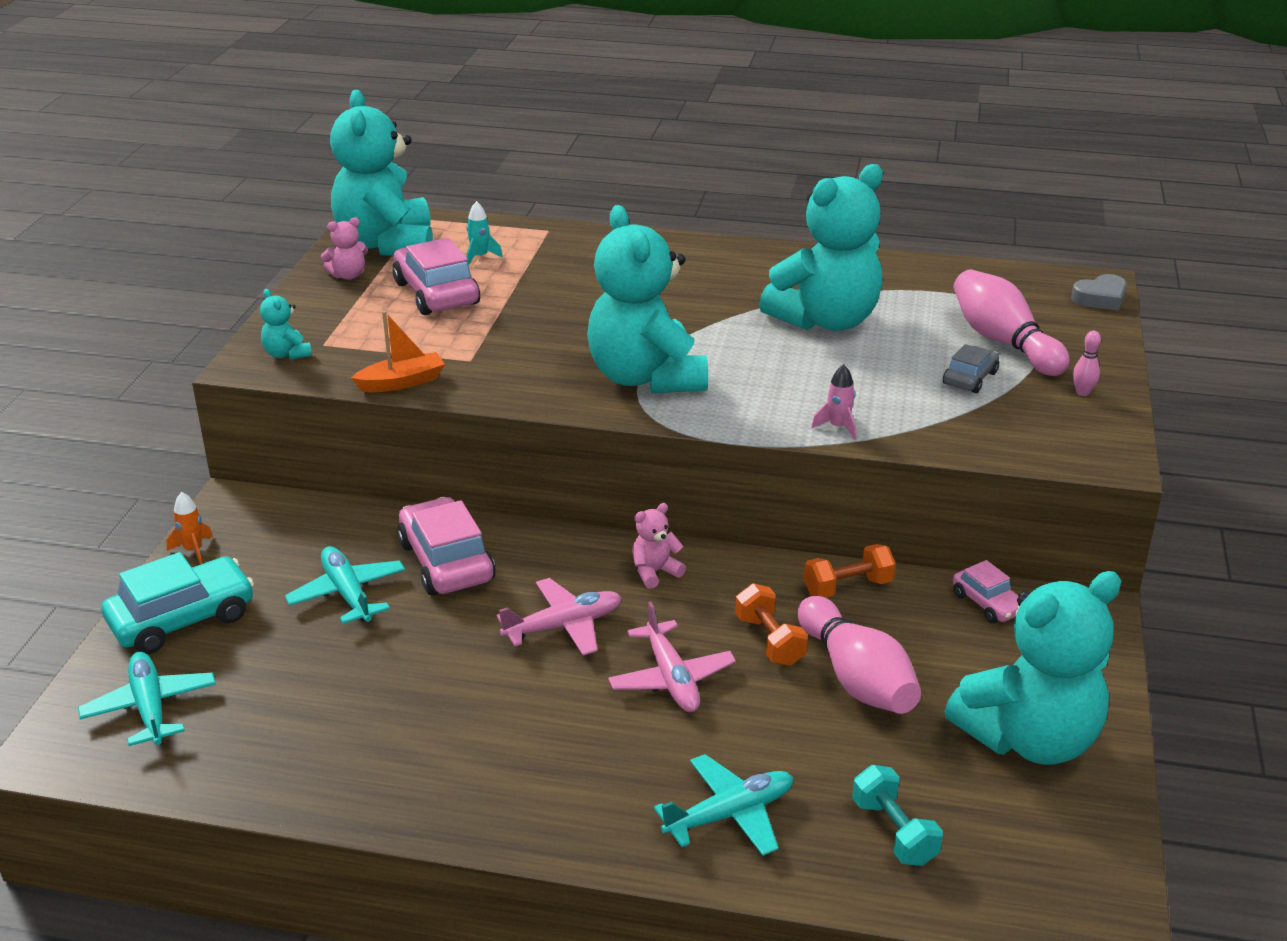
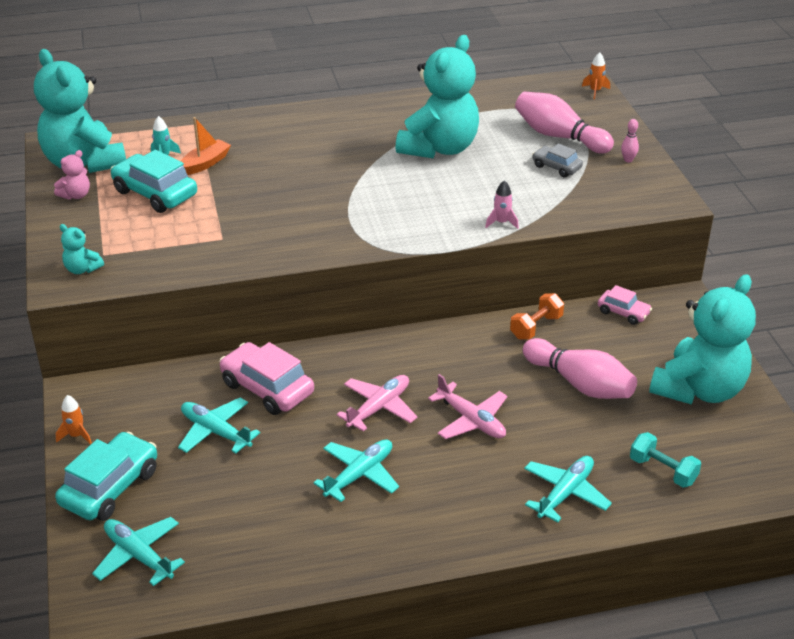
camera: 25 degrees left, 5 degrees up
orange boat [351,311,445,392] -> orange boat moved to [181,117,231,175]
pink car [393,238,480,315] -> turquoise car [111,150,197,213]
turquoise teddy bear [587,205,708,393] -> none
pink teddy bear [632,503,686,589] -> none
orange dumbbell [735,583,808,666] -> none
grey car [943,344,999,393] -> grey car turned 60 degrees counterclockwise [532,143,583,178]
grey heart [1071,274,1127,311] -> orange rocket [582,52,610,99]
none -> turquoise plane [313,439,399,502]

